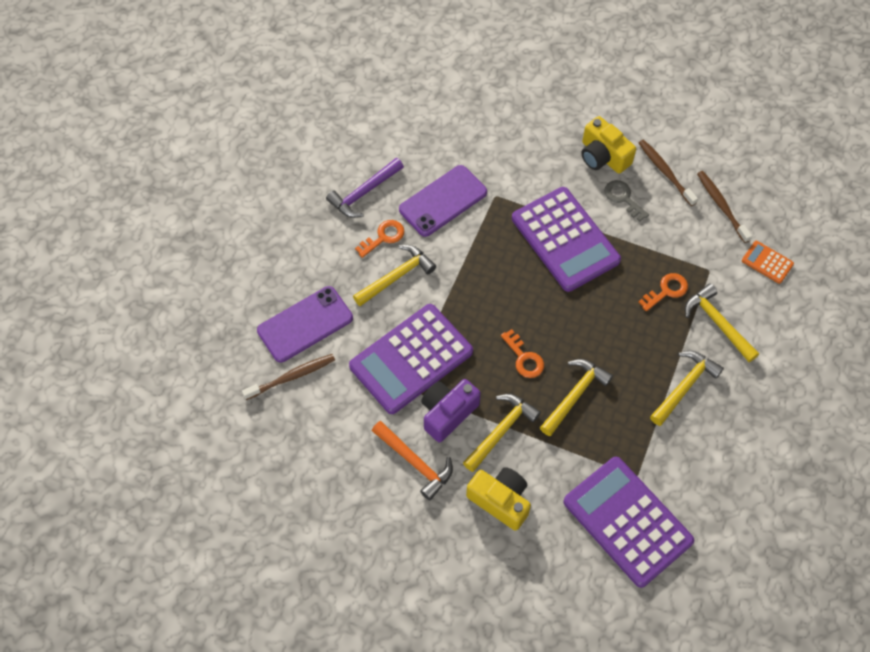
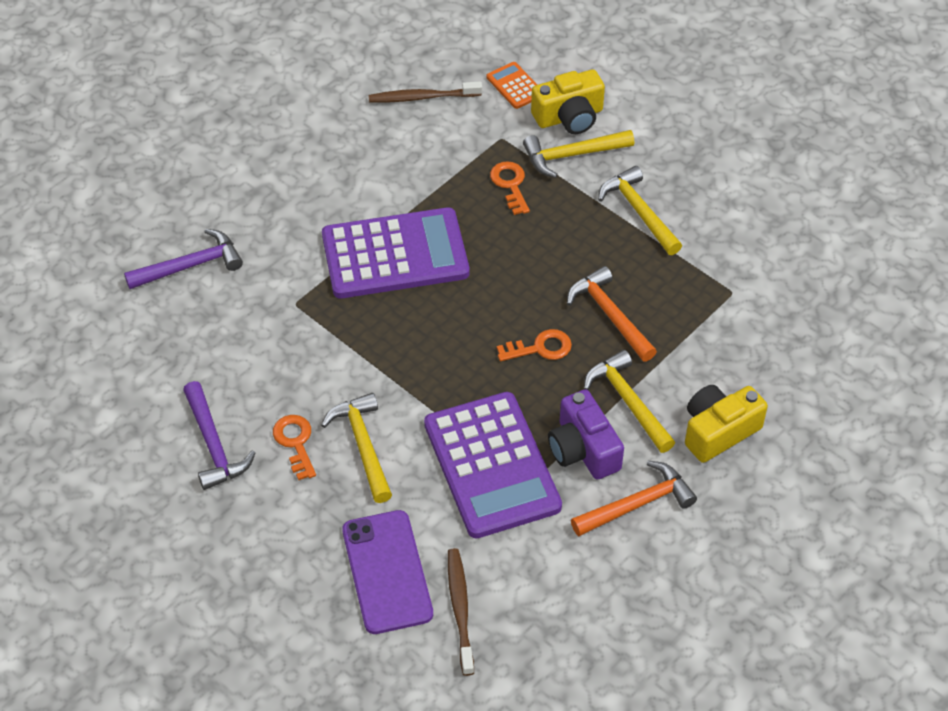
camera: 70 degrees left, 10 degrees down
purple phone [399,165,487,237] -> none
yellow hammer [540,359,613,436] -> orange hammer [567,266,657,362]
purple calculator [563,457,694,588] -> none
yellow camera [581,116,636,174] -> yellow camera moved to [531,69,605,134]
grey key [604,180,649,222] -> none
brown toothbrush [639,139,698,206] -> none
orange calculator [742,241,794,284] -> orange calculator turned 90 degrees clockwise [487,62,537,109]
none -> purple hammer [124,229,243,289]

